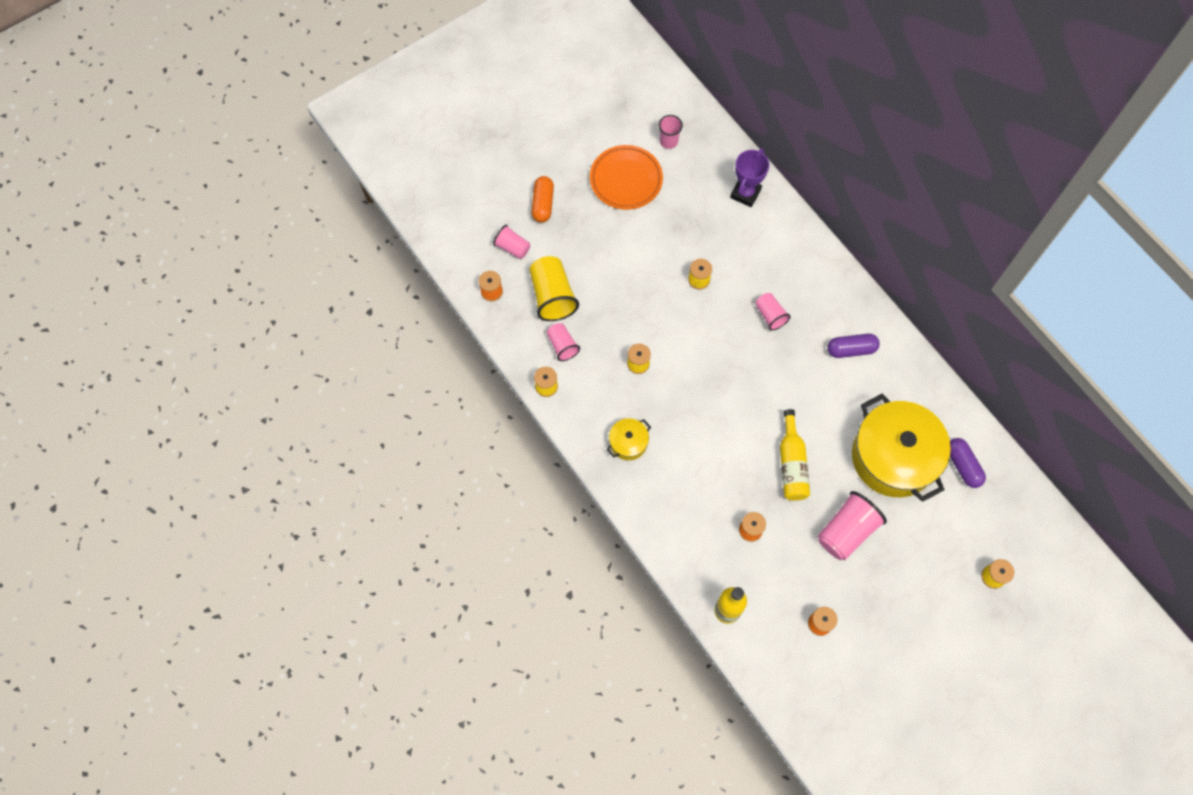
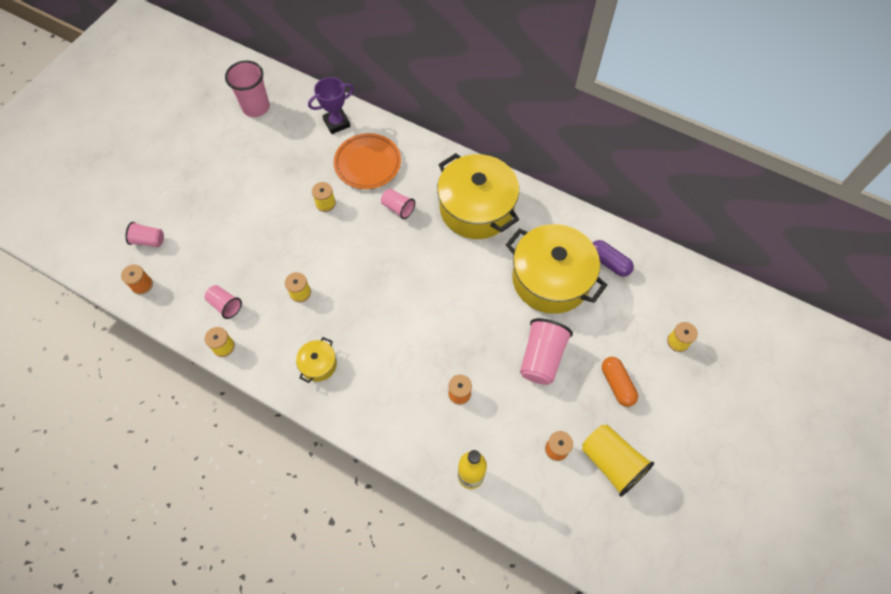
camera: 25 degrees left, 5 degrees down
yellow cup [529,256,579,321] -> yellow cup moved to [582,425,654,497]
orange capsule [531,176,554,223] -> orange capsule moved to [602,357,638,407]
orange plate [590,145,663,210] -> orange plate moved to [334,133,401,189]
pink cup [659,115,683,149] -> pink cup [225,60,270,117], size x1.71
purple trophy [730,148,769,207] -> purple trophy turned 60 degrees clockwise [308,77,354,134]
yellow bottle [780,409,810,501] -> none
purple capsule [827,334,880,358] -> yellow pot [437,153,519,239]

